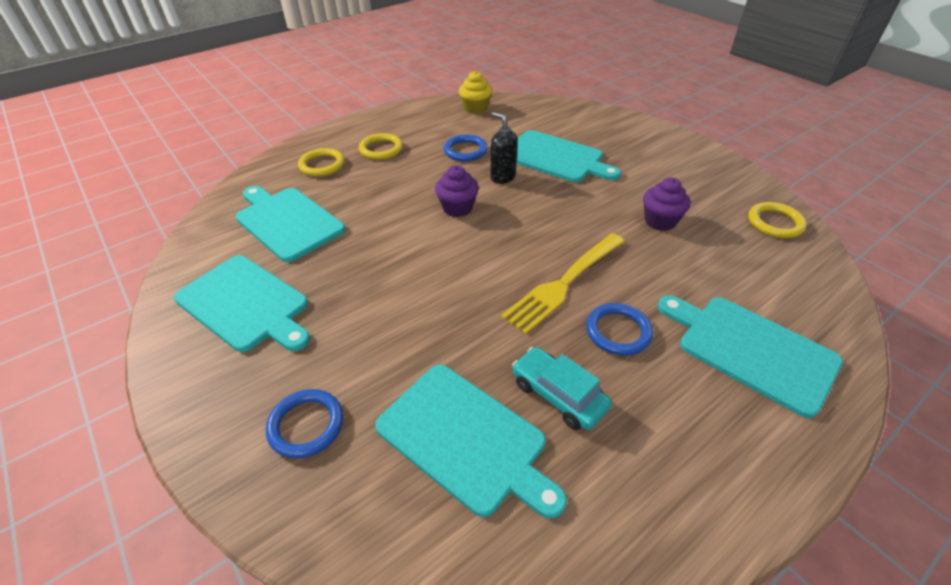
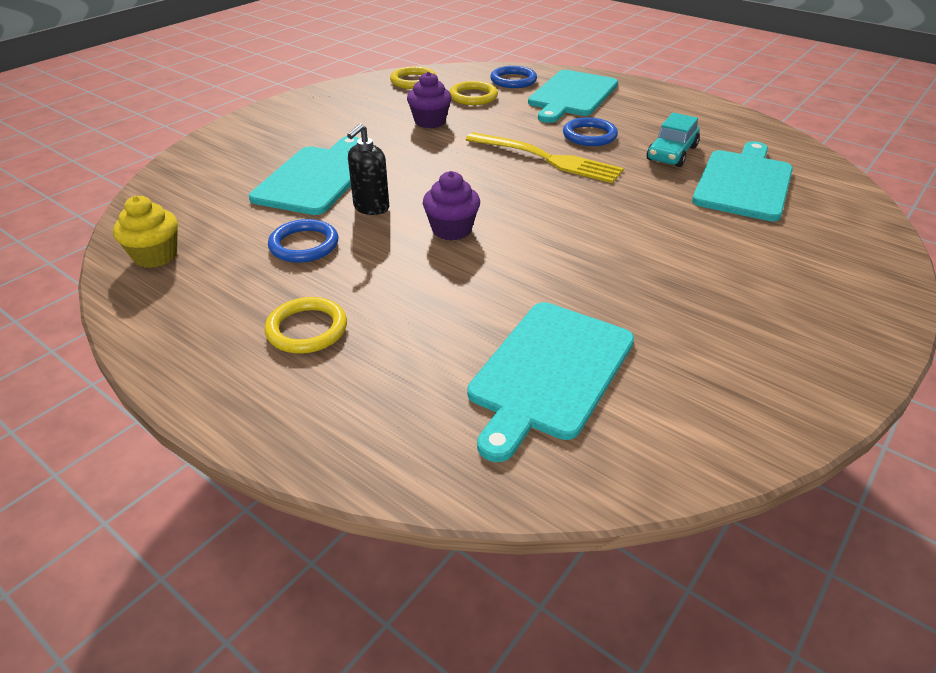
camera: 105 degrees left, 5 degrees down
turquoise cutting board [174,255,310,352] -> none
blue ring [266,389,343,459] -> blue ring moved to [490,66,537,88]
yellow ring [298,148,345,177] -> yellow ring moved to [449,81,498,105]

